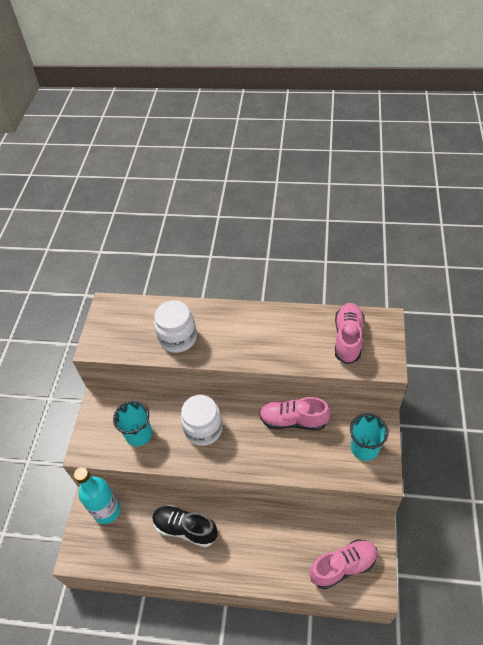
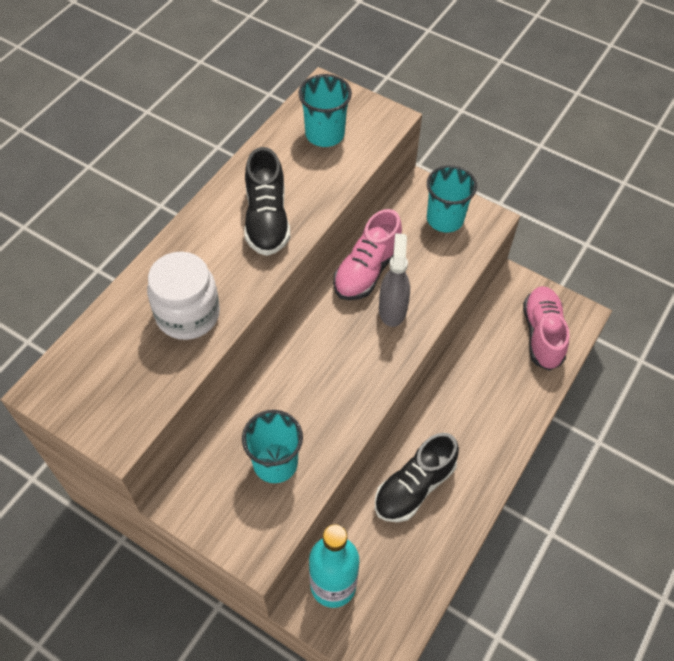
camera: 70 degrees left, 5 degrees up
white jar [181,395,223,446] -> none
pink shoe [335,303,365,364] -> turquoise cup [298,74,352,147]
none -> black shoe [244,147,290,256]
none -> grey spray bottle [379,233,410,327]

